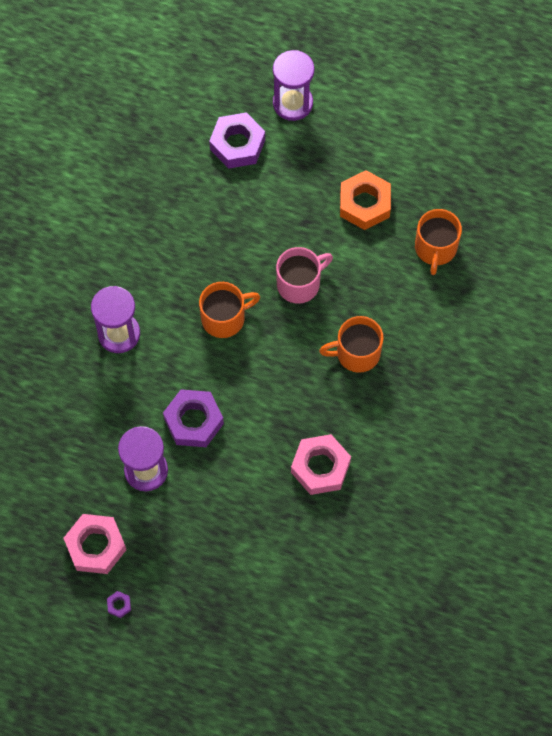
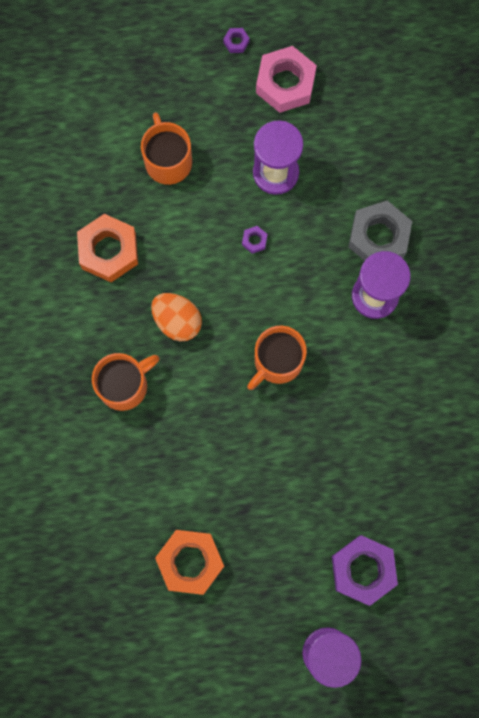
camera: 155 degrees right, 10 degrees up
purple nut [163,389,224,447] -> purple nut [242,226,267,254], size x0.42
pink mug [276,247,333,304] -> none
pink nut [291,434,351,495] -> orange nut [77,214,138,282]
orange mug [415,209,462,275] -> orange mug moved to [141,112,192,185]
none -> orange egg [151,293,202,341]
none -> grey nut [348,201,412,261]

